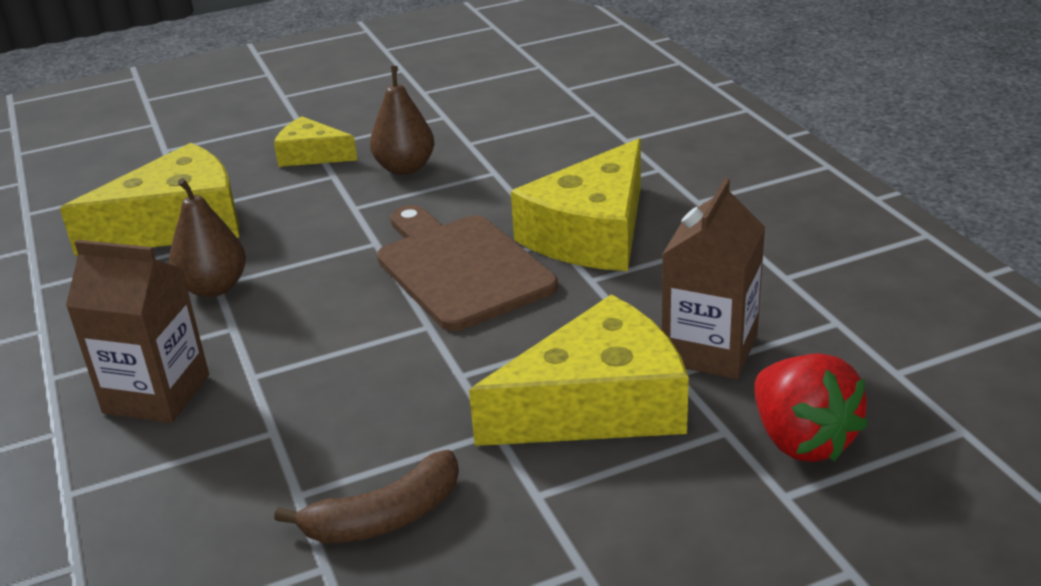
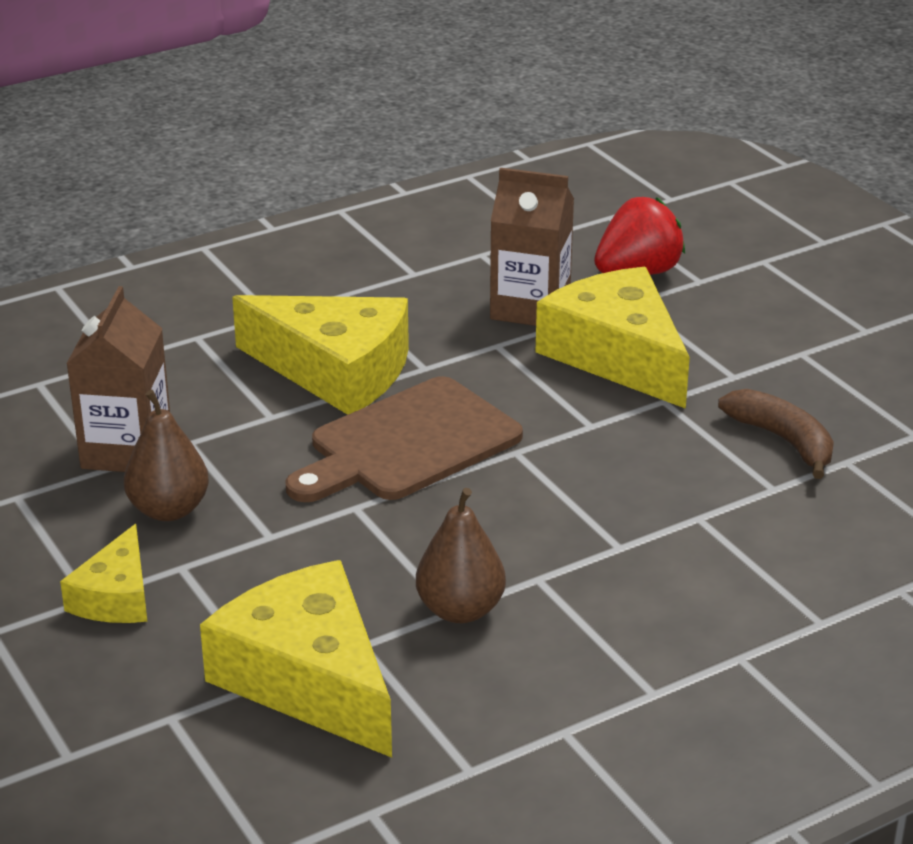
camera: 100 degrees left, 0 degrees up
brown carton [66,240,209,423] -> brown carton moved to [66,286,170,472]

